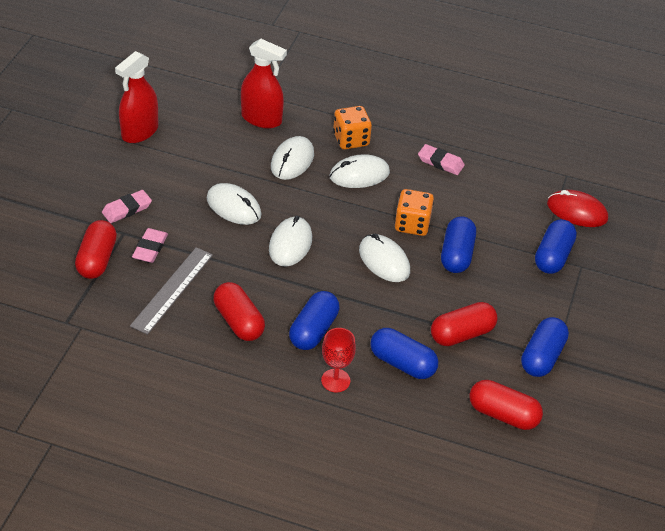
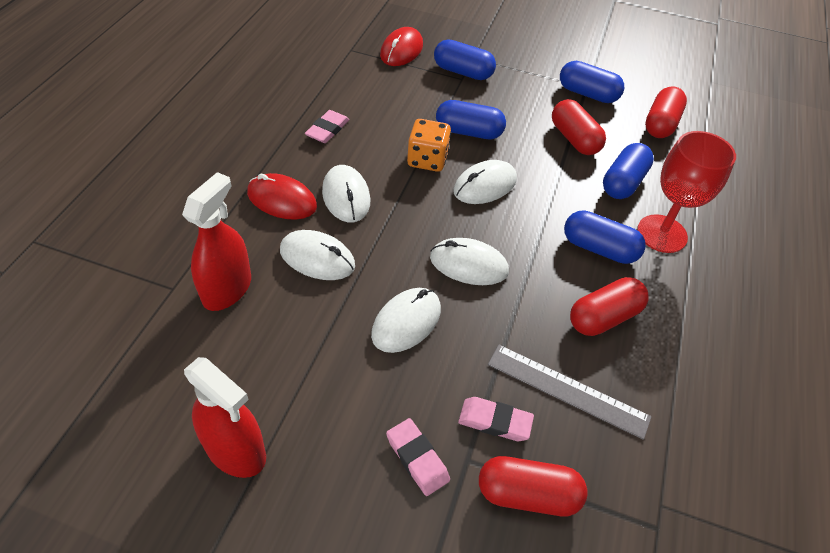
camera: 90 degrees left, 5 degrees up
red goblet [321,328,356,393] -> red goblet [637,131,736,253], size x1.62
orange dice [333,106,372,150] -> red mouse [247,173,317,220]

